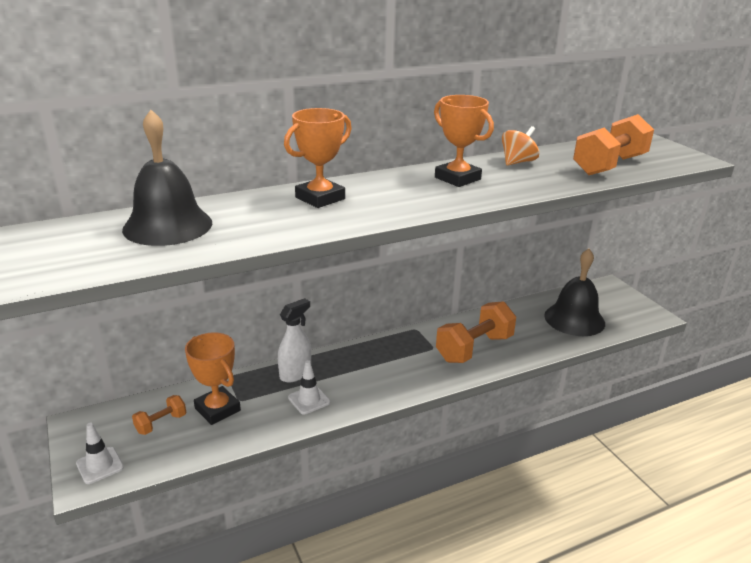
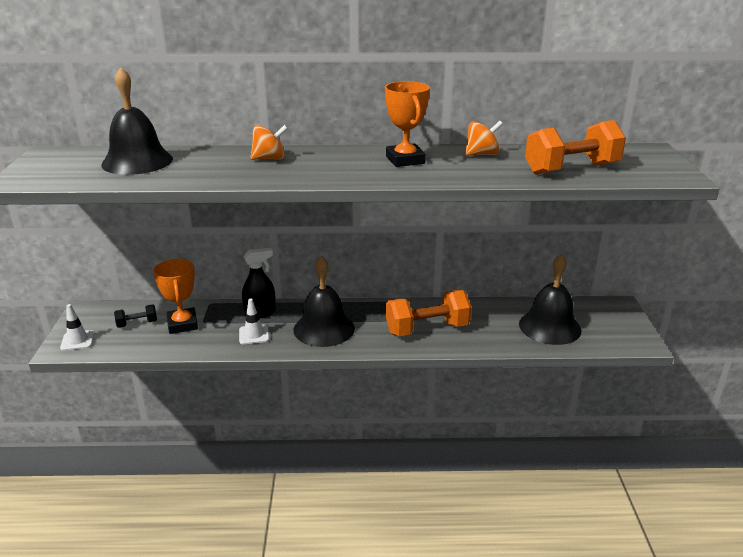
camera: 25 degrees right, 0 degrees up
orange dumbbell [132,395,186,435] -> black dumbbell [114,304,157,328]
white spray bottle [278,298,311,382] -> black spray bottle [242,248,276,319]
orange trophy [284,108,352,208] -> orange spinning top [250,125,288,160]
none -> black bell [293,256,355,347]

